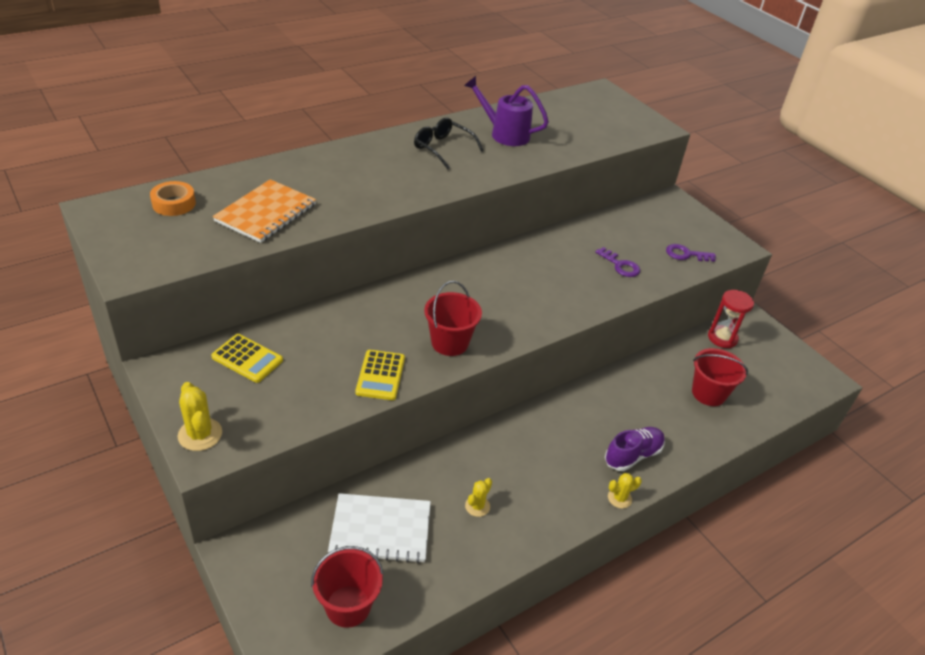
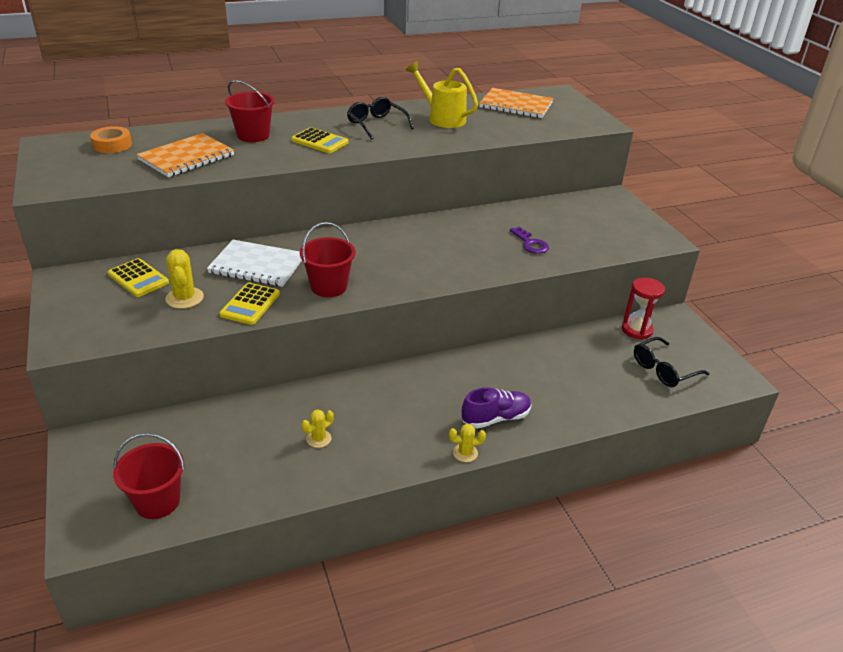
camera: 15 degrees right, 5 degrees down
yellow cactus [178,382,222,451] -> yellow cactus moved to [165,249,204,309]
white notebook [328,493,431,563] -> white notebook moved to [207,240,302,287]
purple watering can [464,76,549,146] -> yellow watering can [406,61,478,128]
purple key [666,244,716,262] -> none
red bucket [692,348,748,406] -> red bucket moved to [225,80,275,142]
none -> yellow calculator [291,127,349,153]
none -> orange notebook [479,88,554,118]
none -> black glasses [634,337,709,387]

